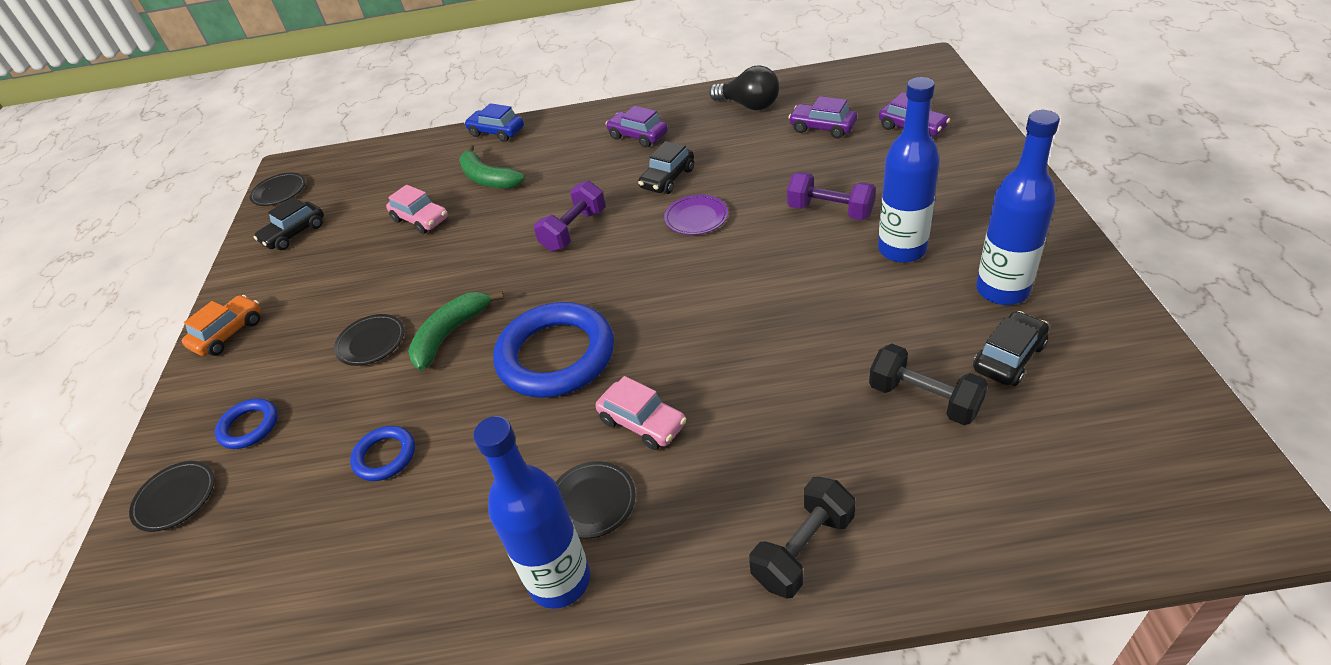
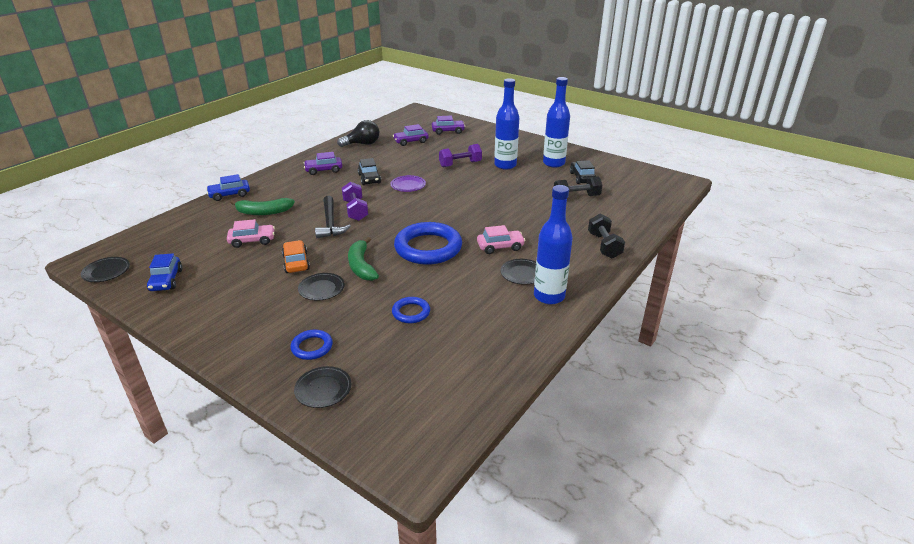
camera: 55 degrees left, 10 degrees down
orange car [182,295,261,356] -> orange car moved to [282,240,310,273]
black car [253,197,324,250] -> blue car [147,253,183,291]
none -> black hammer [315,196,351,238]

